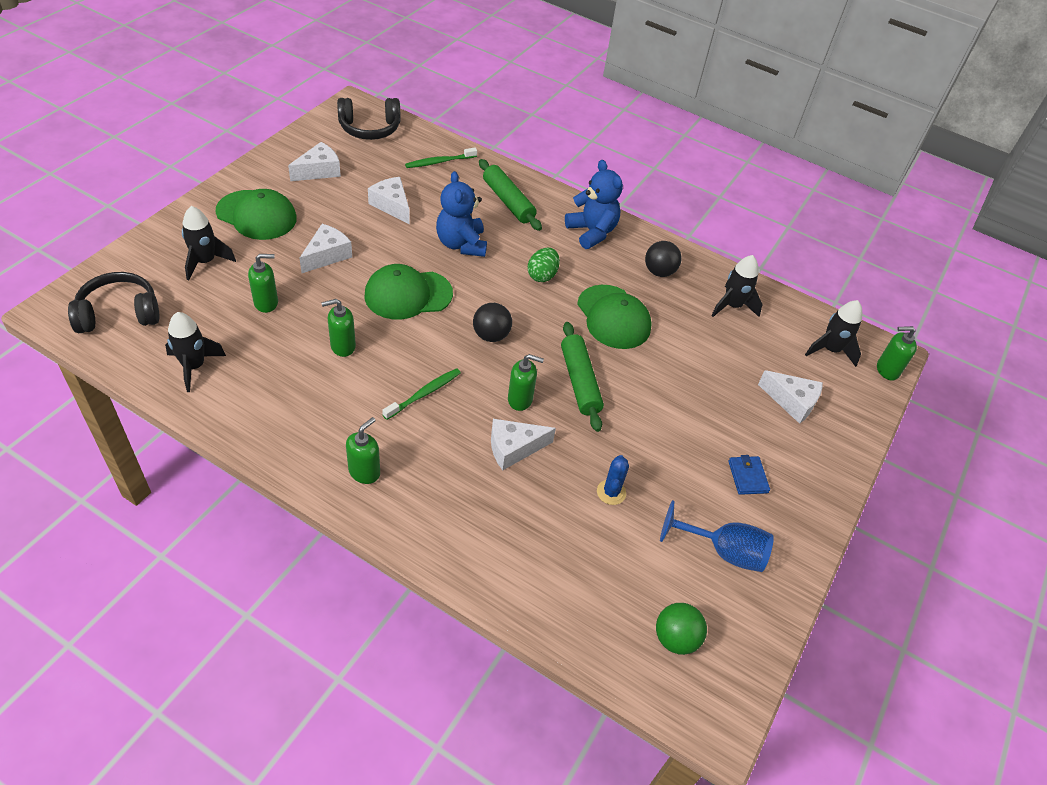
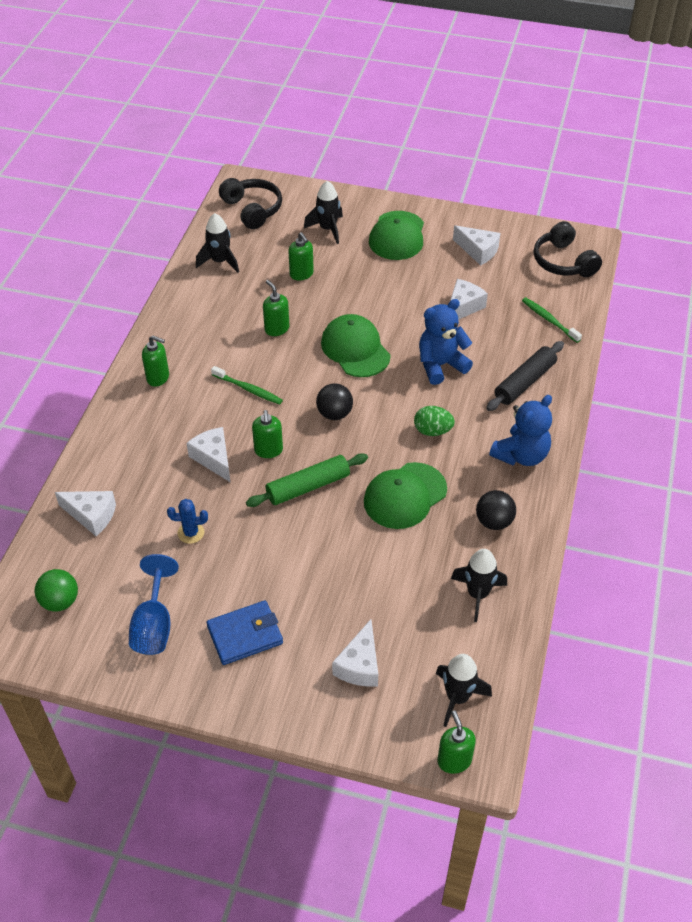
camera: 80 degrees right, 0 degrees up
white cheese [300,224,352,273] -> white cheese moved to [55,491,116,536]
green rolling pin [479,159,542,231] -> black rolling pin [486,341,564,411]
blue wallet [728,455,770,495] -> blue wallet [207,601,283,665], size x1.58

